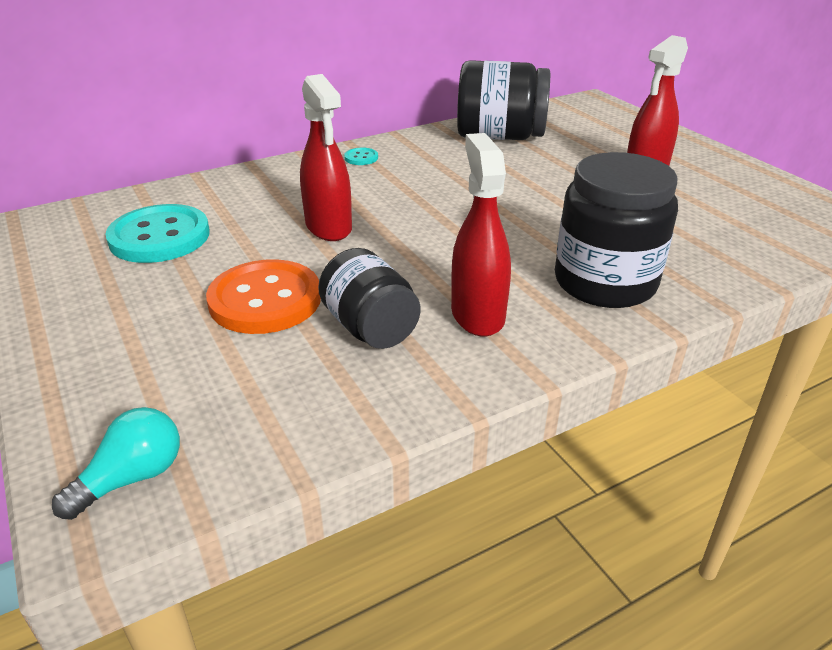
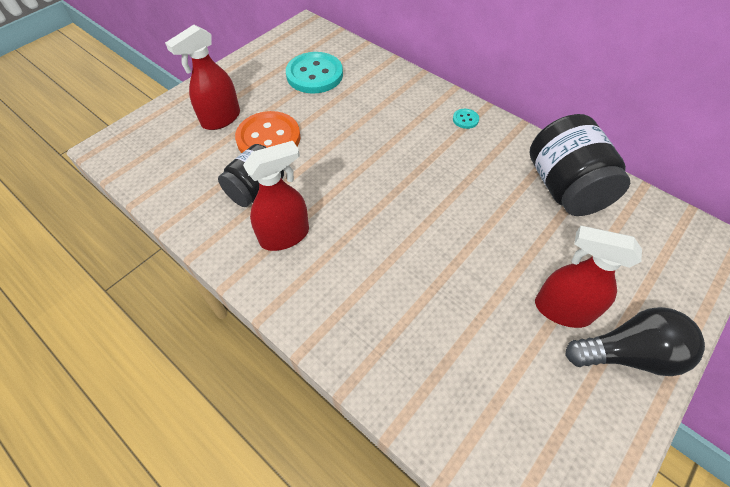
camera: 70 degrees right, 20 degrees up
turquoise light bulb [52,407,180,520] -> none
red spray bottle [300,74,352,241] -> red spray bottle moved to [165,25,240,130]
black jar [555,152,678,308] -> none
none -> black light bulb [565,307,705,376]

